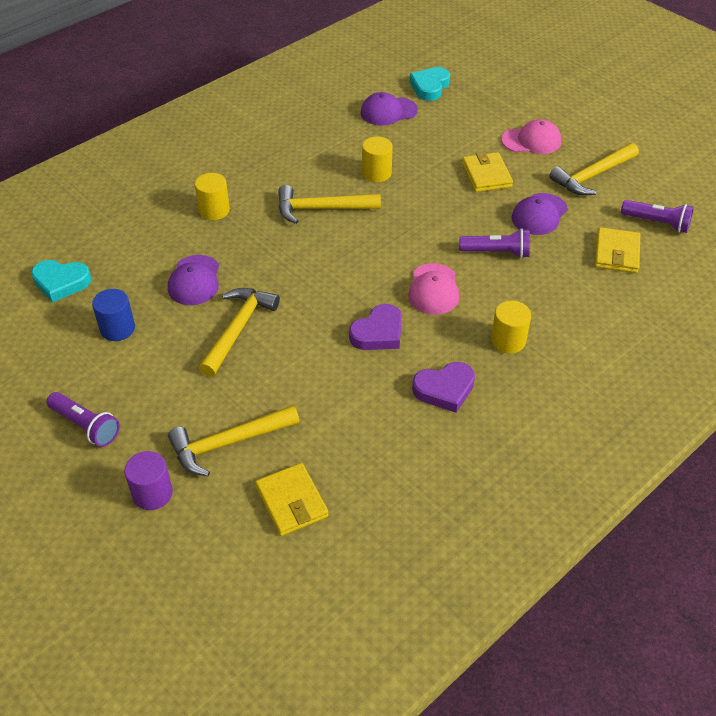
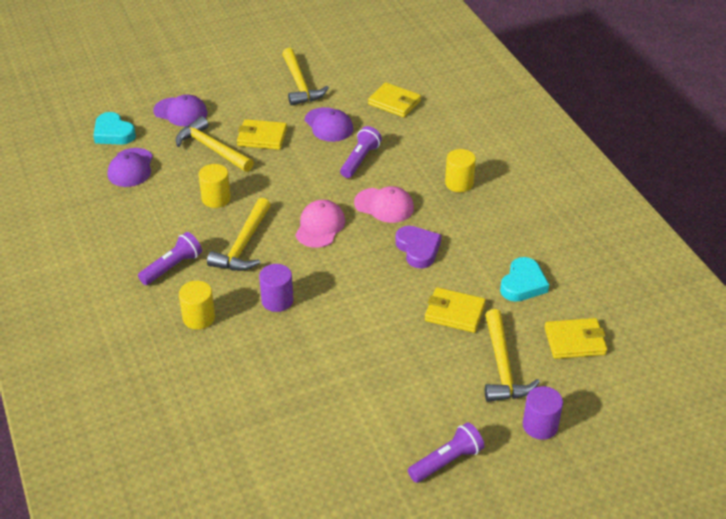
camera: 70 degrees left, 5 degrees down
turquoise heart [31,260,91,303] -> turquoise heart moved to [500,257,549,302]
blue cylinder [92,289,135,341] -> none
purple cap [168,255,219,305] -> purple cap moved to [153,94,208,126]
yellow hammer [199,288,280,377] -> yellow hammer moved to [176,116,254,172]
purple heart [412,362,475,413] -> none
pink cap [501,119,561,154] -> pink cap moved to [295,200,345,248]
purple flashlight [621,200,694,233] -> purple flashlight moved to [138,232,202,285]
none -> purple cylinder [259,264,293,312]
none -> yellow wallet [425,287,486,333]

